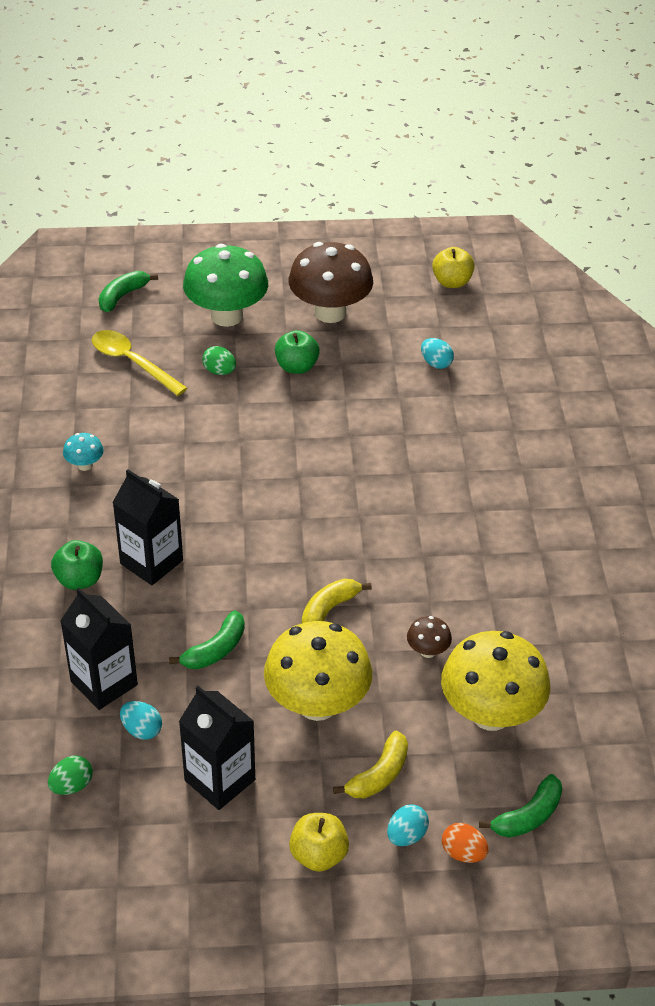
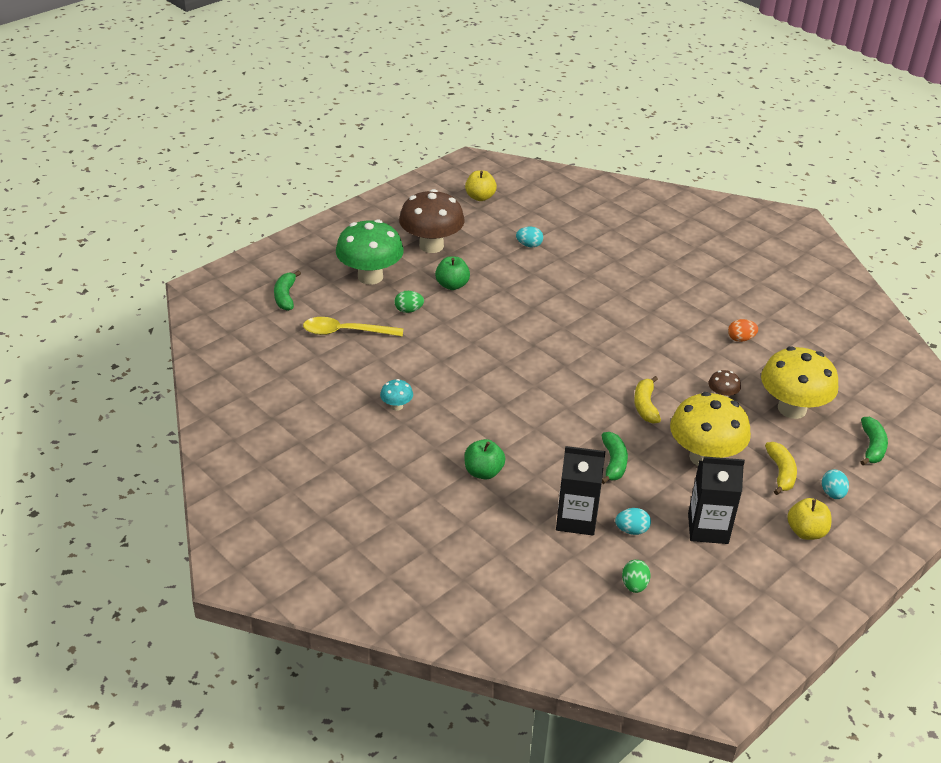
camera: 40 degrees left, 5 degrees down
black carton [112,469,183,585] -> none
orange egg [442,823,489,863] -> orange egg moved to [728,319,758,342]

